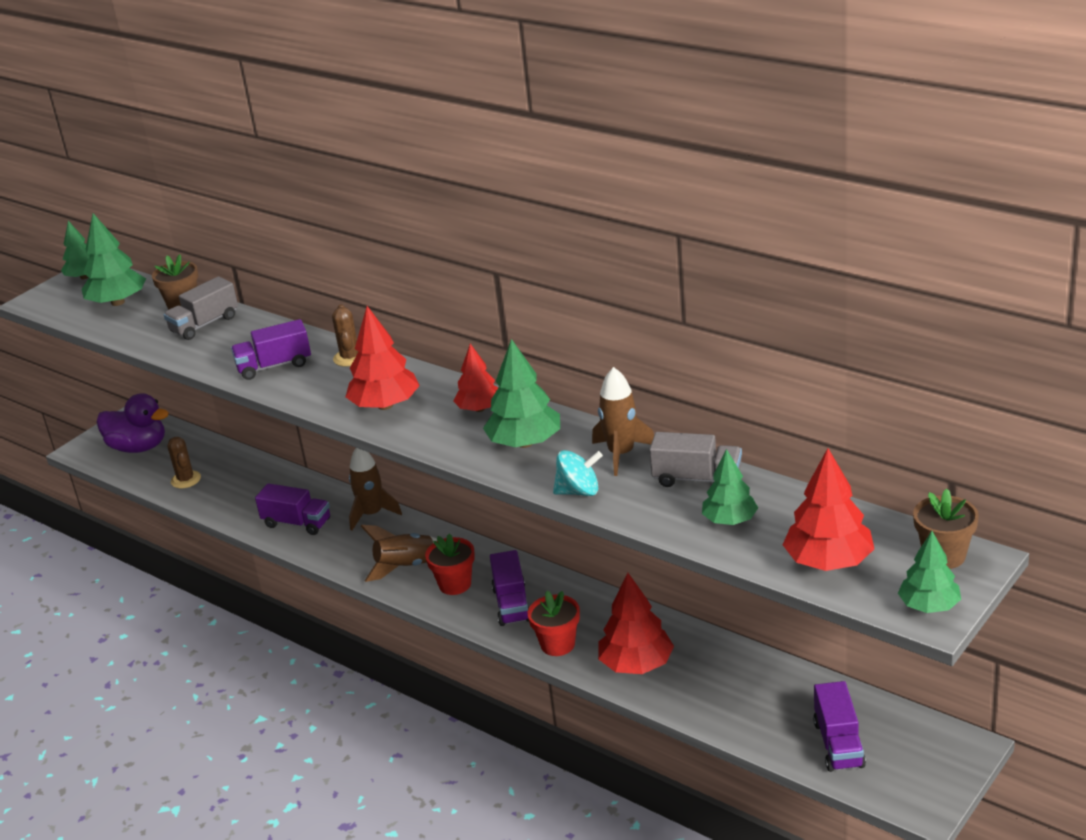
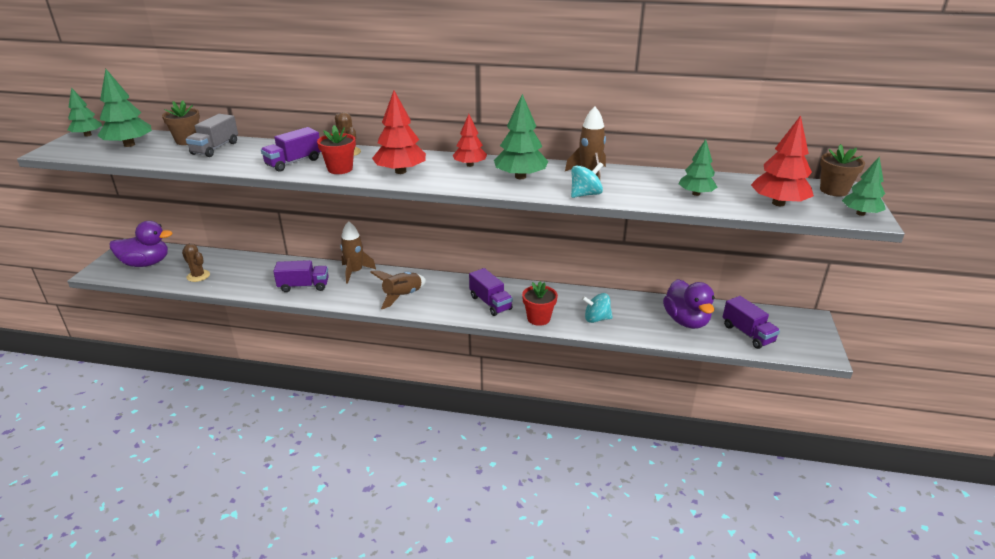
camera: 30 degrees left, 0 degrees up
red flower pot [425,533,475,595] -> red flower pot moved to [317,125,356,174]
red tree [598,573,674,674] -> turquoise spinning top [582,293,613,323]
grey truck [649,432,742,487] -> none
none -> purple duck [663,279,715,329]

